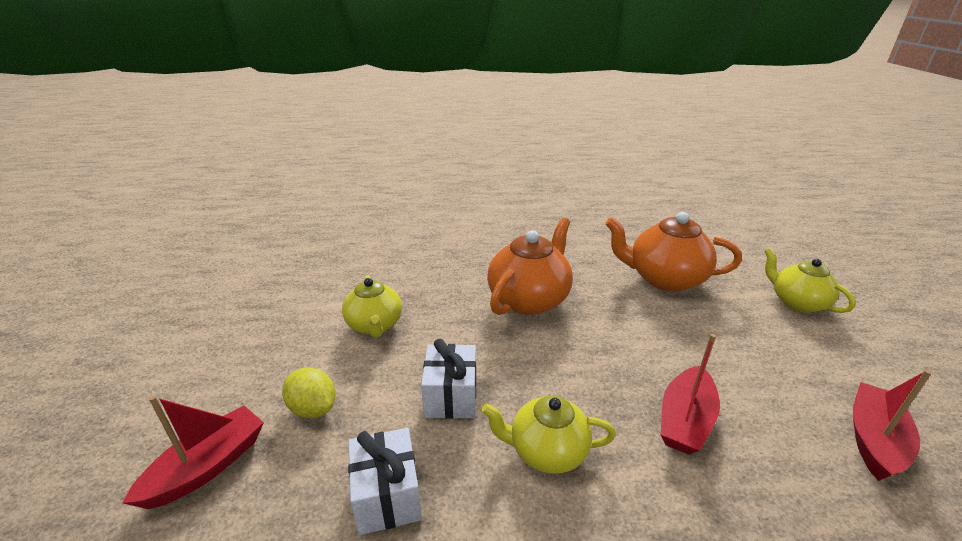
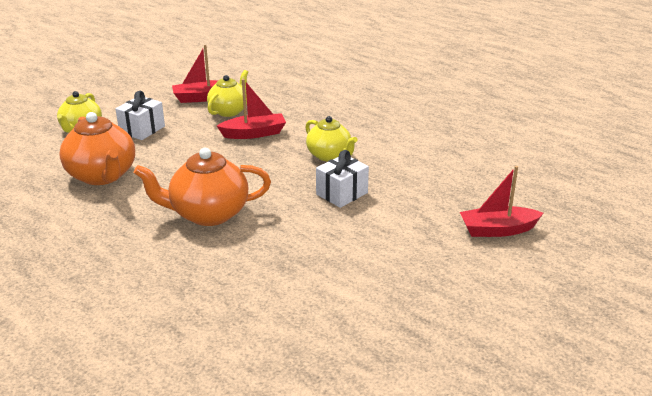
camera: 135 degrees left, 0 degrees up
yellow lemon [282,367,335,418] -> none
yellow teapot [342,275,402,338] -> yellow teapot moved to [207,70,248,117]
white gift [348,428,422,535] -> white gift moved to [116,91,165,140]

